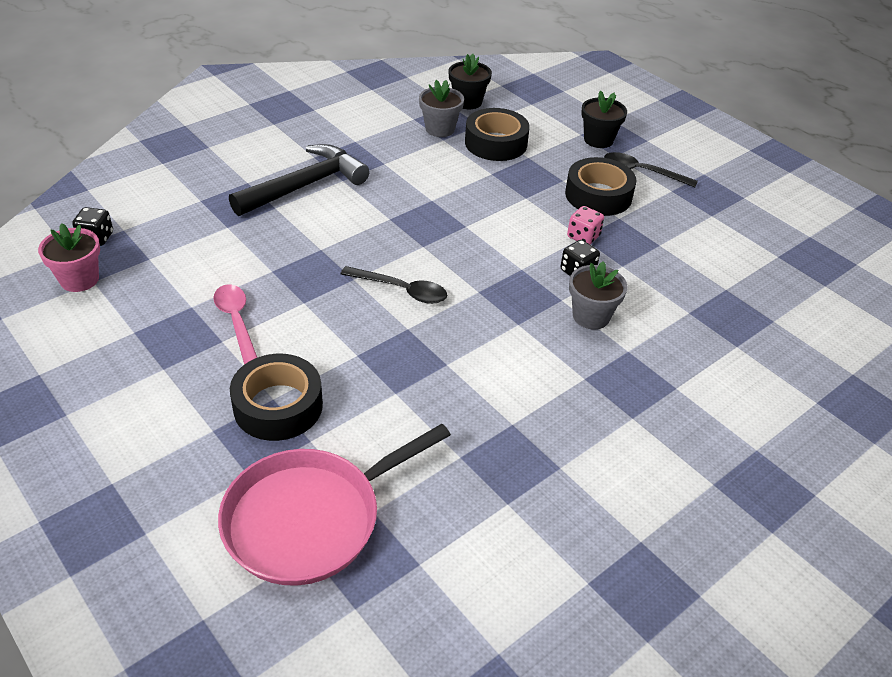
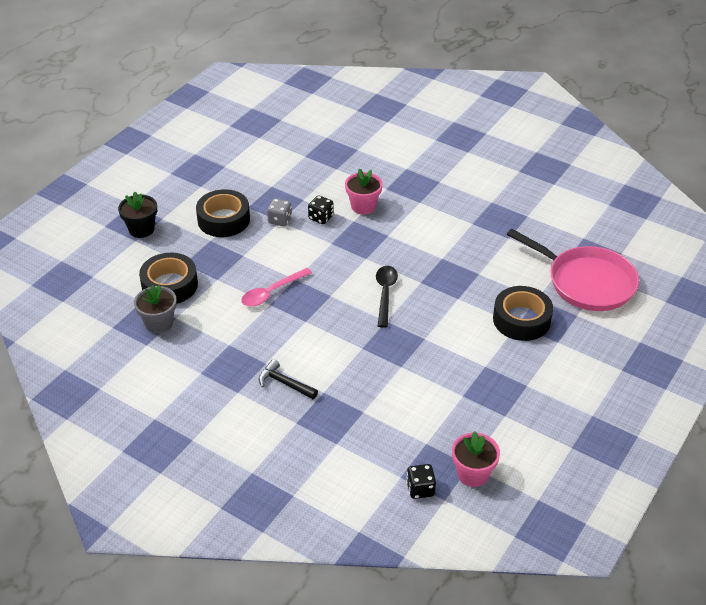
camera: 105 degrees left, 0 degrees up
pink spoon [213,284,258,364] -> pink spoon moved to [241,268,312,307]
black hammer [229,144,370,216] -> black hammer [259,359,318,399], size x0.51
black flower pot [448,54,492,109] -> none
pink dice [567,206,604,245] -> grey dice [267,199,292,227]
grey flower pot [569,261,627,329] -> pink flower pot [345,168,383,214]
black spoon [604,152,698,187] -> none

